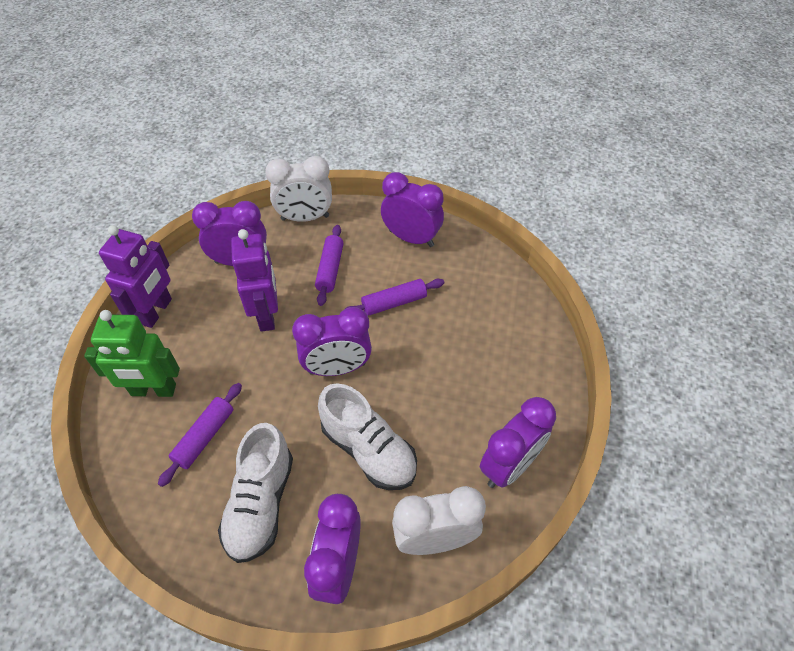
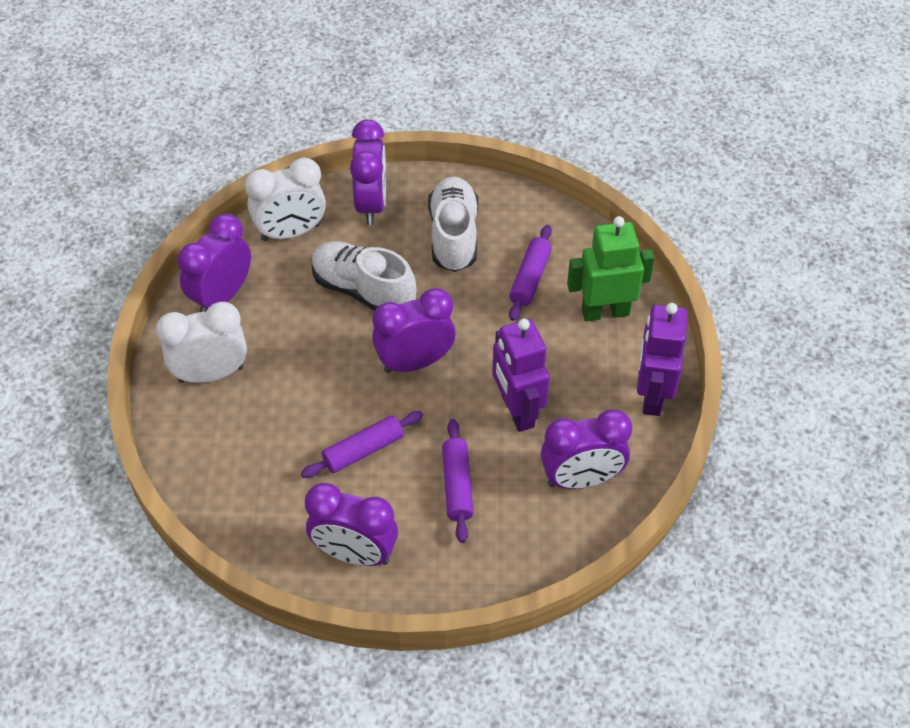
camera: 170 degrees right, 0 degrees up
white clock [265,156,332,222] -> white clock moved to [156,302,247,383]

